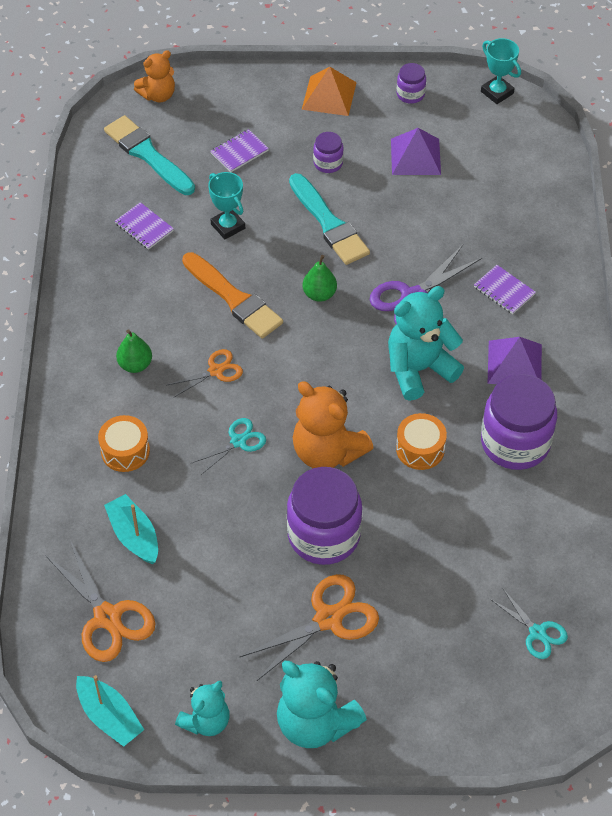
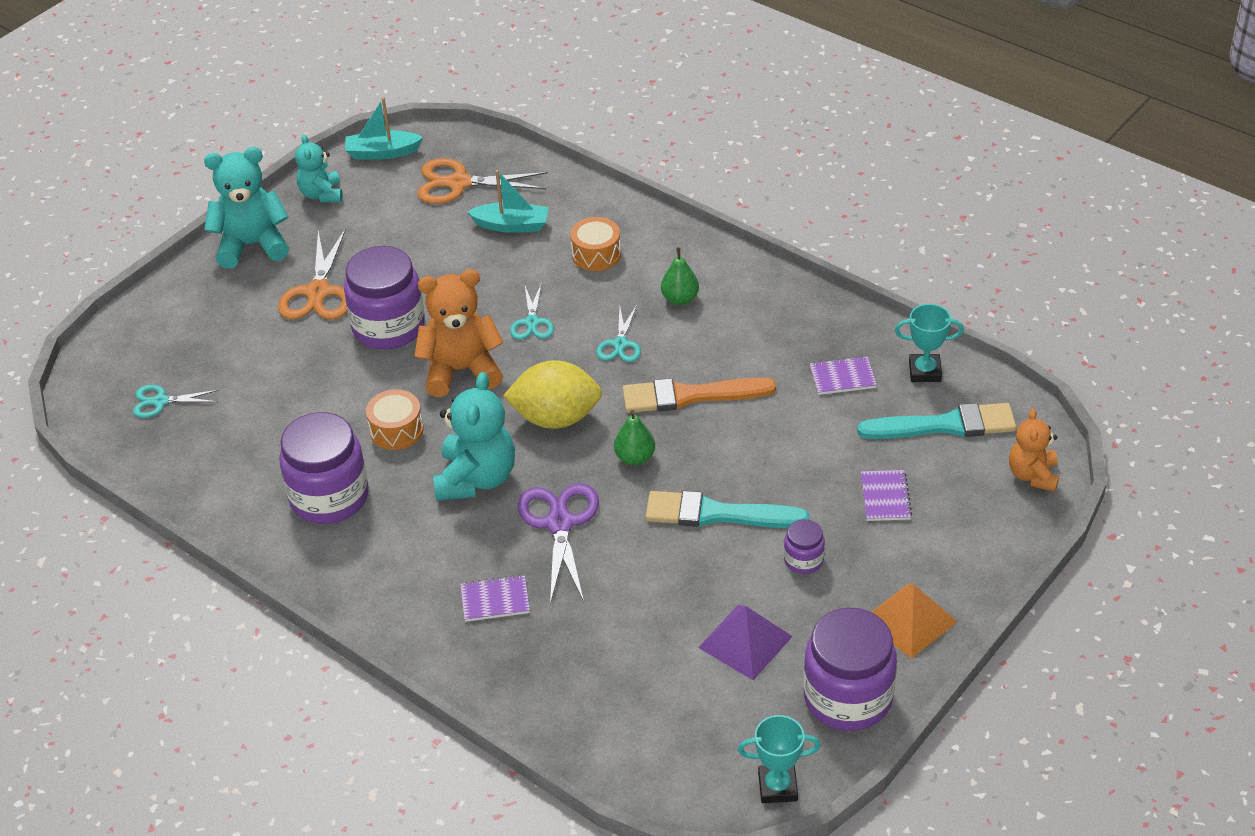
camera: 130 degrees right, 10 degrees down
orange scissors [166,349,243,398] -> turquoise scissors [596,305,641,362]
turquoise trophy [208,172,245,239] -> turquoise trophy moved to [895,304,964,382]
purple jar [397,63,426,104] -> purple jar [803,608,897,731], size x2.11
purple pyramid [487,337,542,384] -> none
none -> yellow lemon [503,360,602,429]

